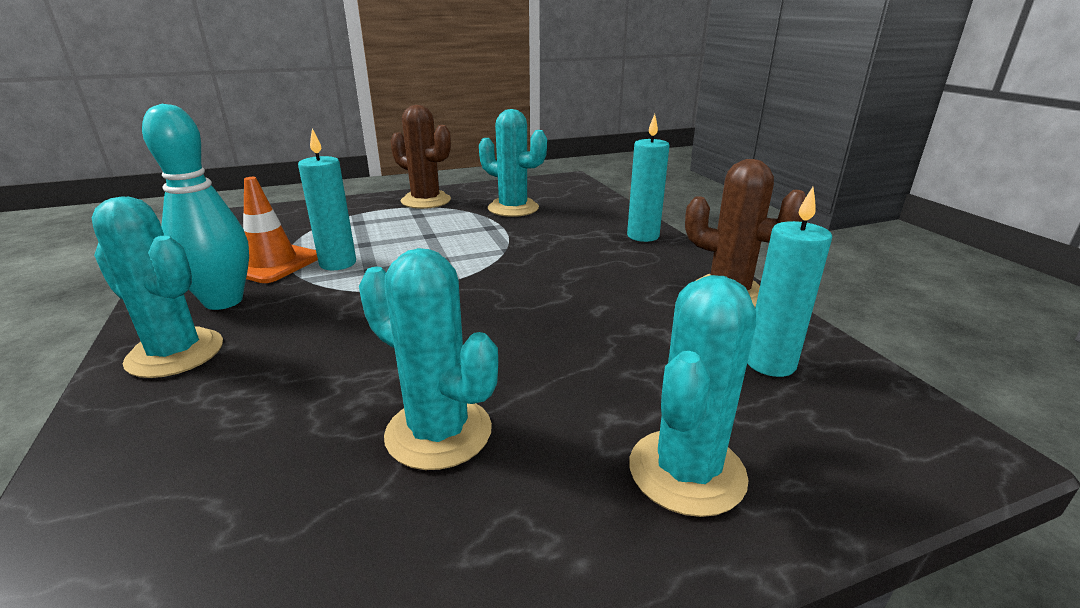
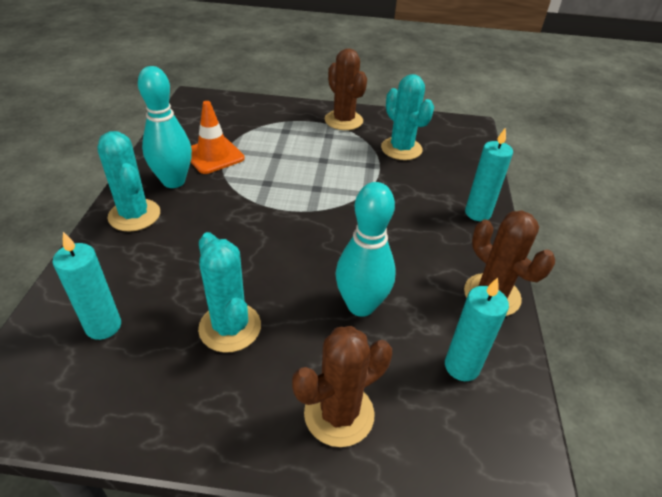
camera: 25 degrees right, 15 degrees up
turquoise candle [298,129,356,270] -> turquoise candle moved to [52,232,121,340]
turquoise cactus [629,275,756,517] -> brown cactus [292,326,392,447]
none -> turquoise bowling pin [335,182,396,317]

